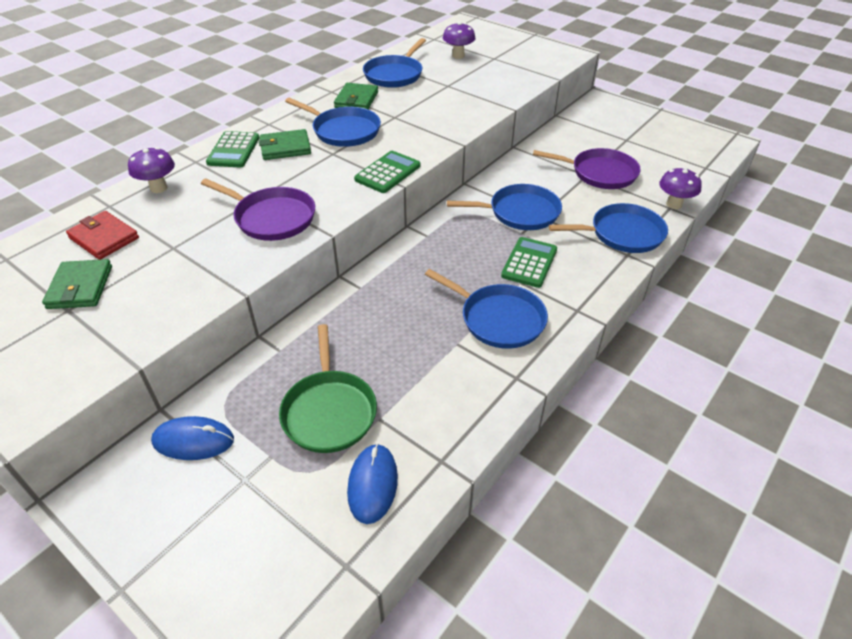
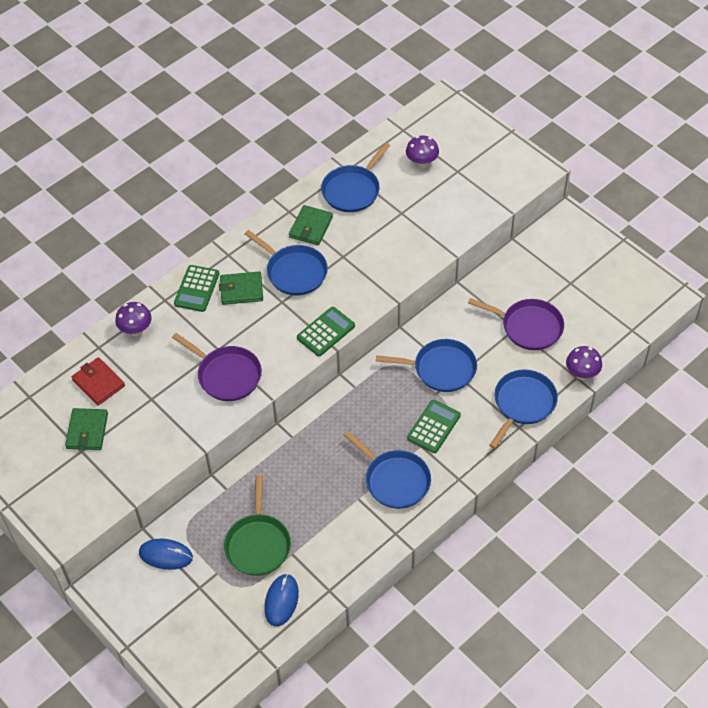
camera: 10 degrees right, 10 degrees up
blue pan [549,203,668,253] -> blue pan turned 60 degrees counterclockwise [489,369,558,449]

